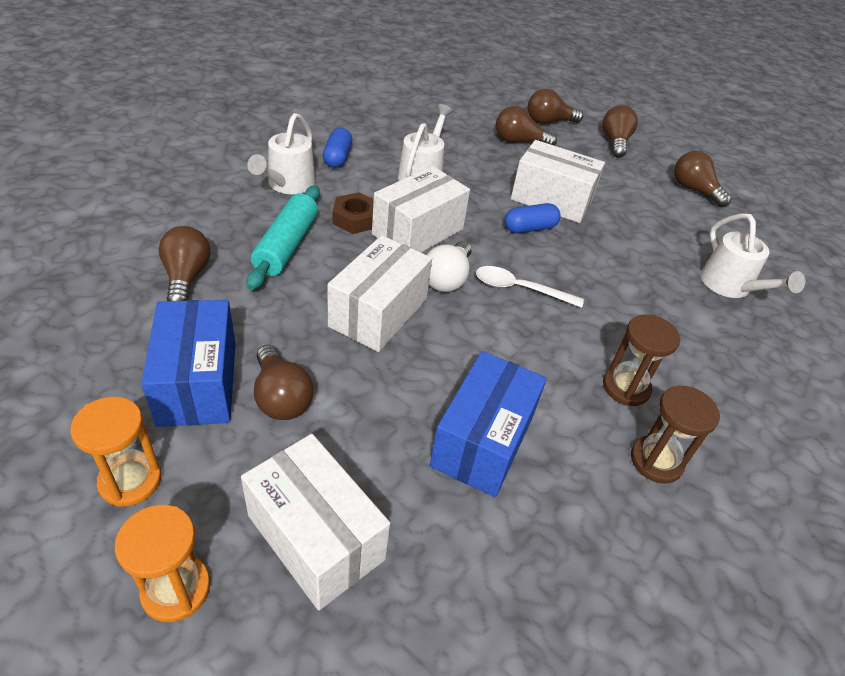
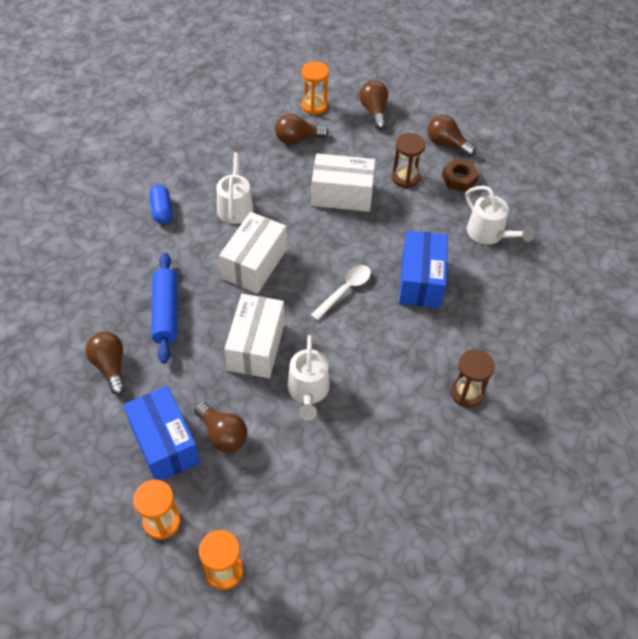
camera: 15 degrees left, 10 degrees up
white box [241,434,390,611] -> none
turquoise rolling pin [246,185,320,290] -> blue rolling pin [151,253,177,364]
white watering can [247,113,316,194] -> white watering can moved to [287,335,330,421]
brown nut [333,192,374,234] -> brown nut moved to [442,159,479,192]
white light bulb [427,241,472,292] -> none
blue box [430,351,547,497] -> blue box moved to [399,231,448,308]
white spoon [476,266,584,308] -> white spoon turned 135 degrees clockwise [311,265,371,321]
blue capsule [505,203,561,233] -> none
brown light bulb [528,89,583,124] -> orange hourglass [301,61,329,115]
brown hourglass [603,314,680,406] -> brown hourglass moved to [392,133,425,188]

